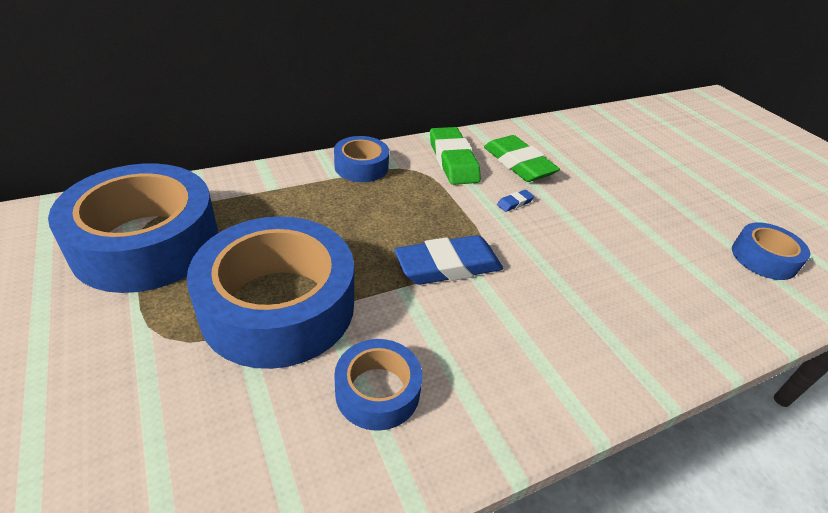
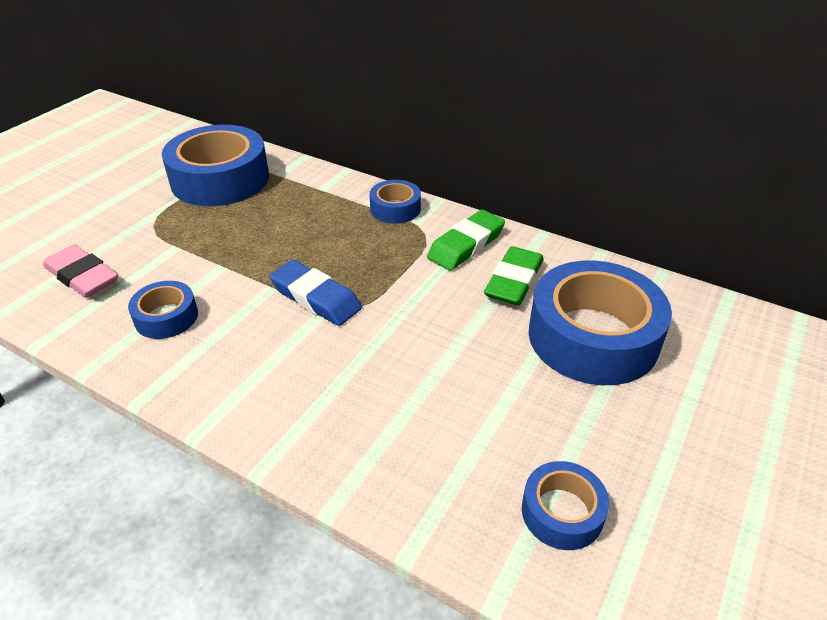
camera: 60 degrees right, 0 degrees up
blue tape [187,216,354,369] -> blue tape moved to [529,260,672,385]
blue eraser [497,190,534,212] -> none
none -> pink eraser [43,244,118,298]

